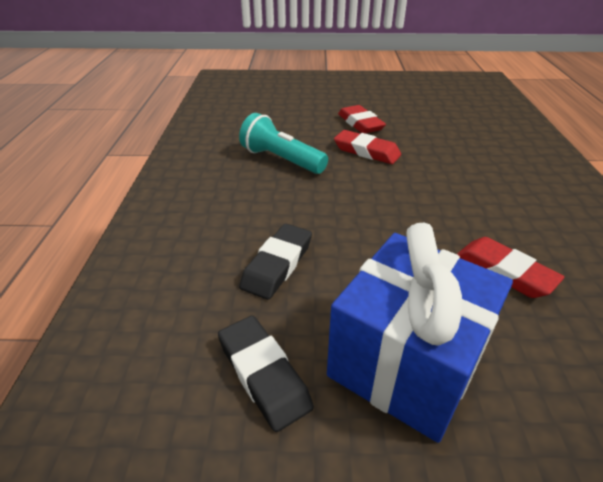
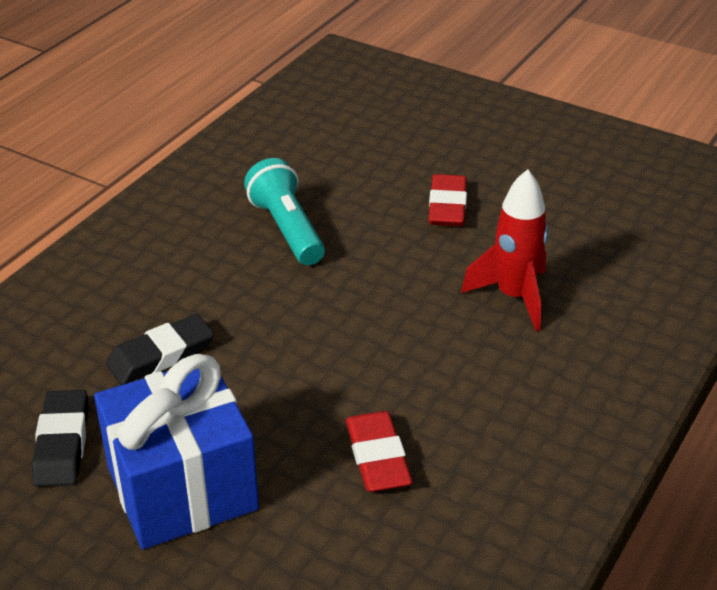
camera: 30 degrees right, 0 degrees up
red eraser [334,130,401,164] -> none
none -> red rocket [461,169,549,331]

